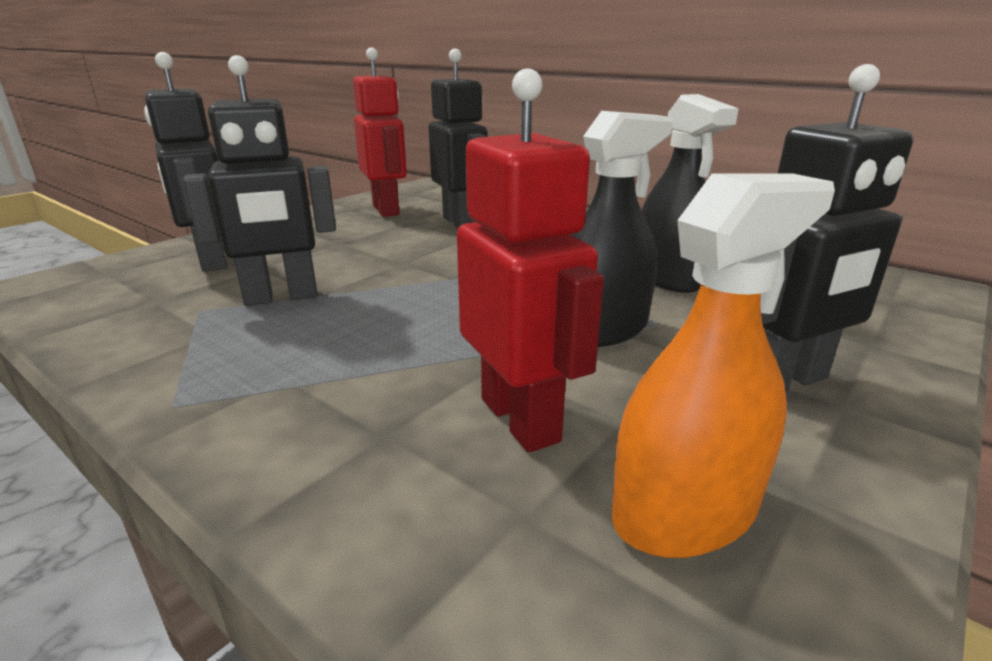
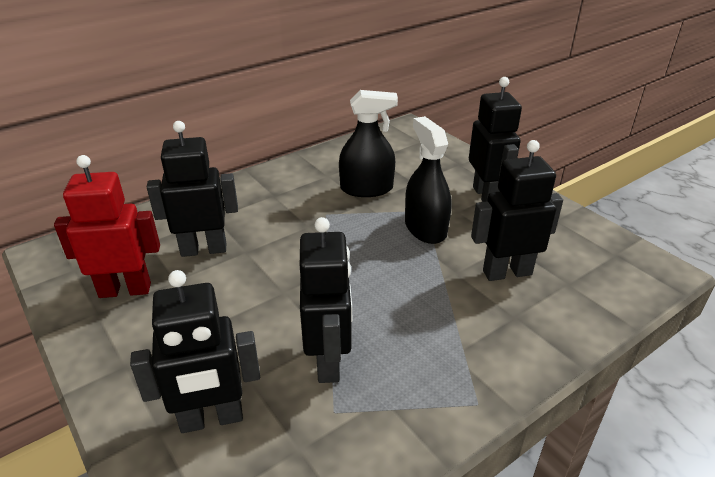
camera: 75 degrees left, 10 degrees up
red robot [457,68,604,452] -> black robot [471,140,563,281]
orange spray bottle [612,173,835,558] -> none

